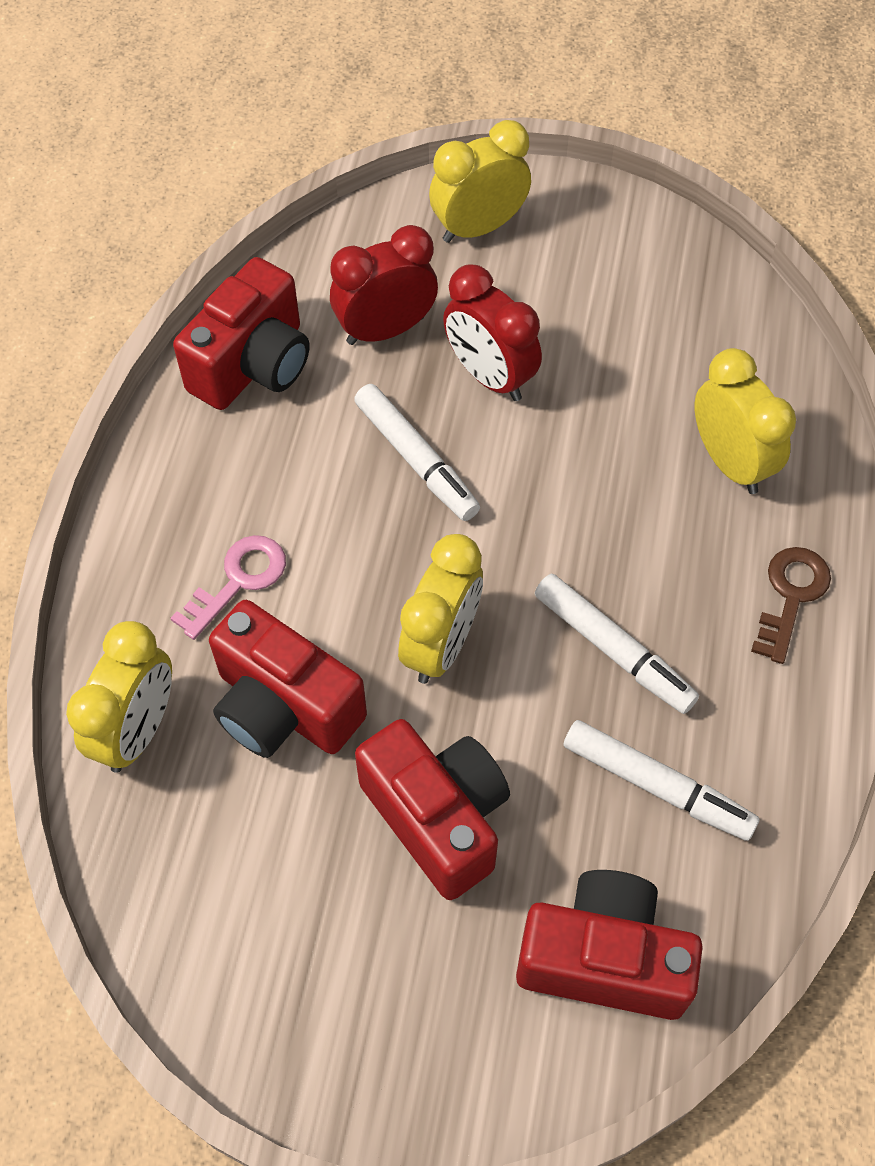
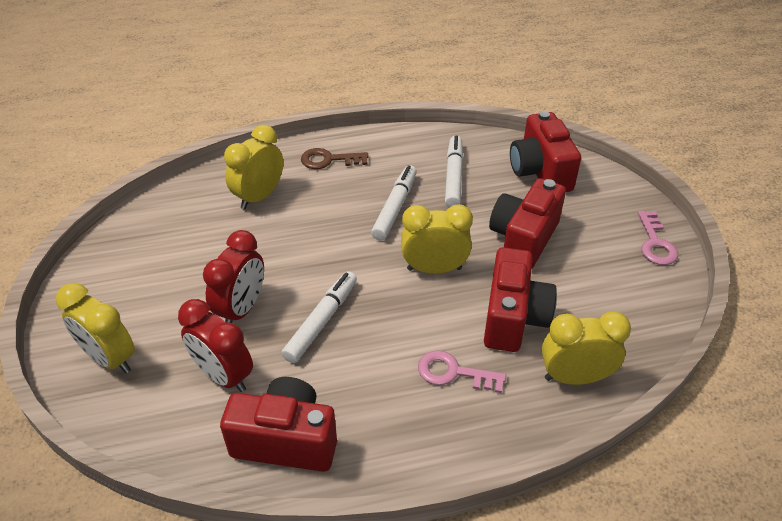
camera: 115 degrees left, 15 degrees down
none -> pink key [638,211,678,265]

